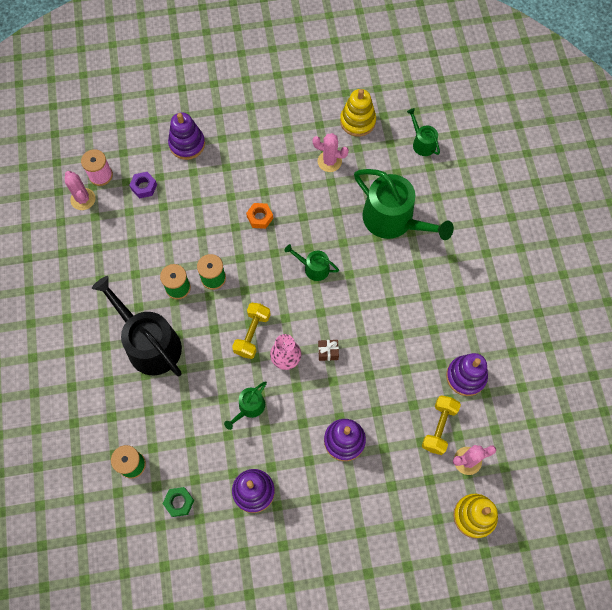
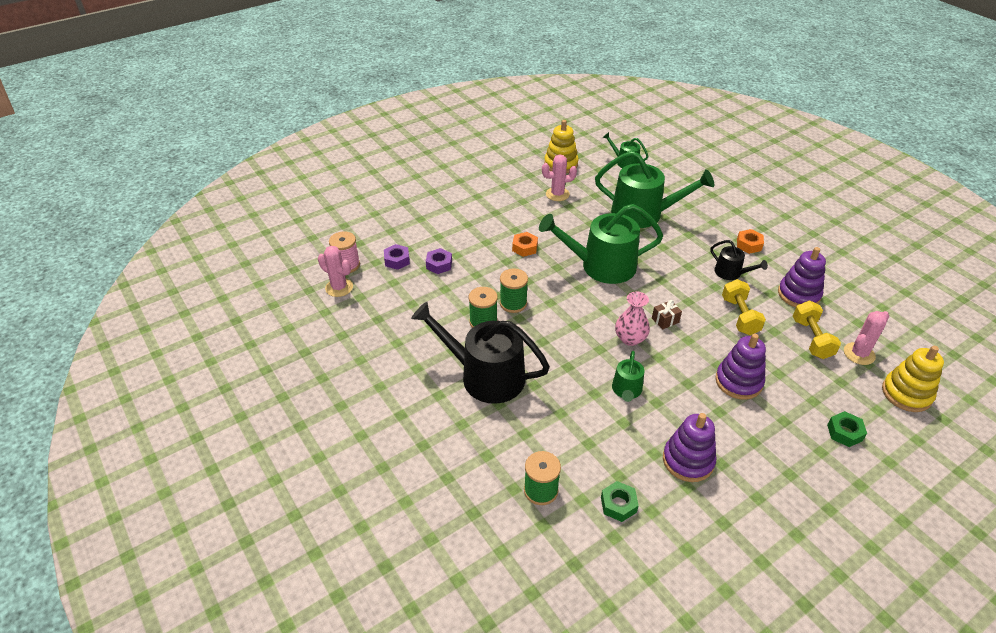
camera: 25 degrees left, 25 degrees down
purple stacking toy [168,112,205,160] -> none
yellow dumbbell [232,303,271,359] -> yellow dumbbell moved to [722,279,766,335]
green watering can [285,244,339,281] -> green watering can [539,204,663,284], size x2.07
none -> purple nut [426,248,452,274]
none -> black watering can [710,240,768,280]
none -> orange nut [737,229,764,254]
none -> green nut [827,411,867,447]

